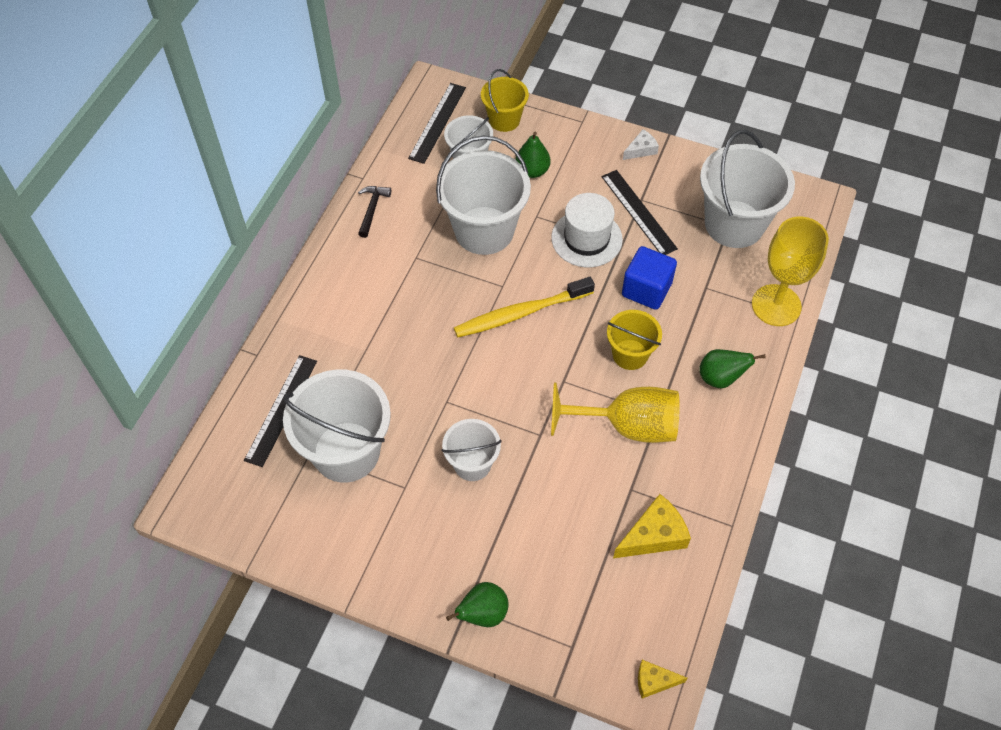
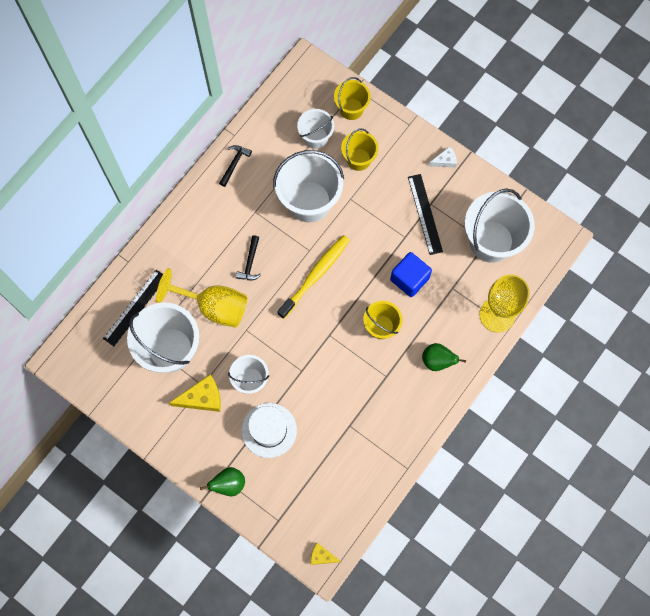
camera: 15 degrees right, 15 degrees up
black ruler [408,83,466,164] -> none
yellow toothbrush [454,277,595,338] -> yellow toothbrush turned 135 degrees clockwise [277,235,350,319]
green pear [515,132,551,178] -> yellow bucket [341,129,378,171]
white hat [551,193,623,267] -> white hat moved to [241,403,297,458]
yellow goblet [551,382,680,443] -> yellow goblet moved to [156,268,247,328]
yellow cheese [613,494,691,558] -> yellow cheese moved to [169,374,221,412]
none -> black hammer [236,235,261,280]

